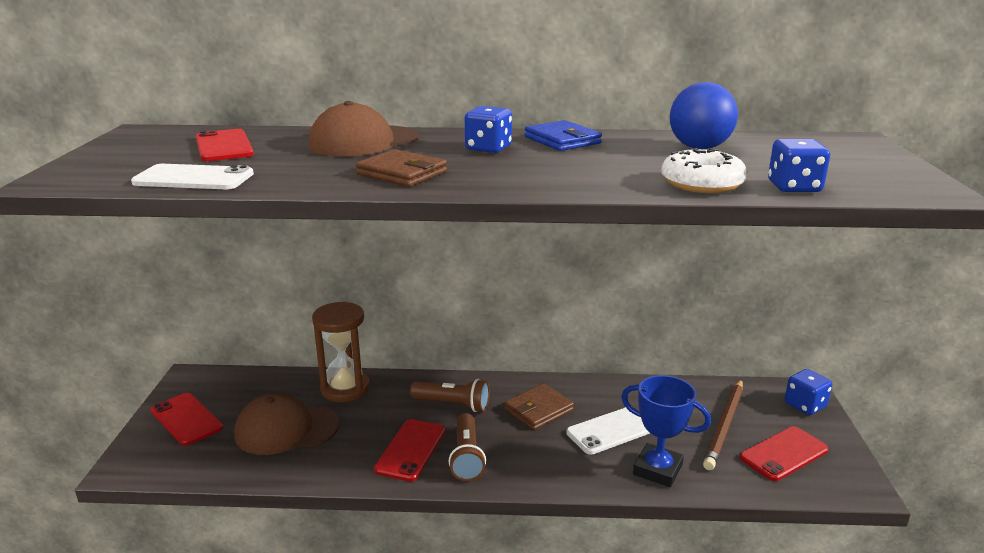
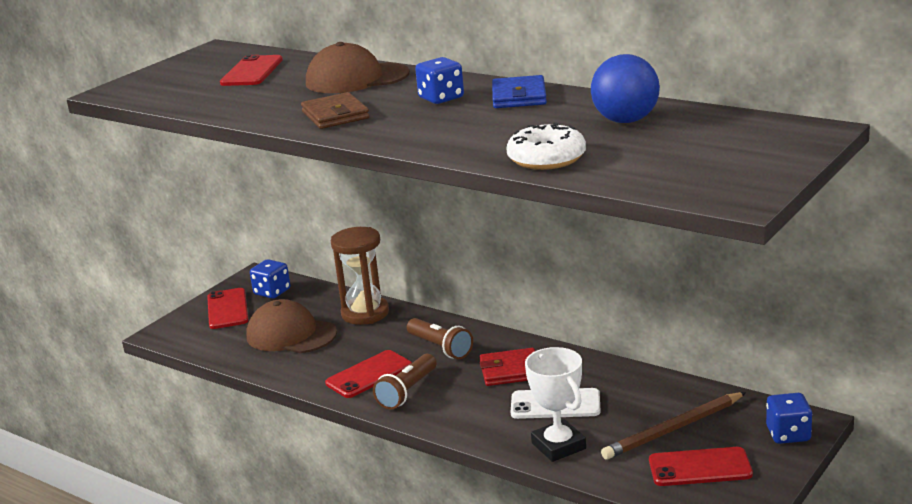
camera: 35 degrees right, 0 degrees up
white phone [131,164,254,189] -> none
brown wallet [504,384,574,430] -> red wallet [479,348,535,386]
blue trophy [621,375,711,487] -> white trophy [525,347,586,462]
blue dice [768,139,830,192] -> blue dice moved to [250,259,290,299]

